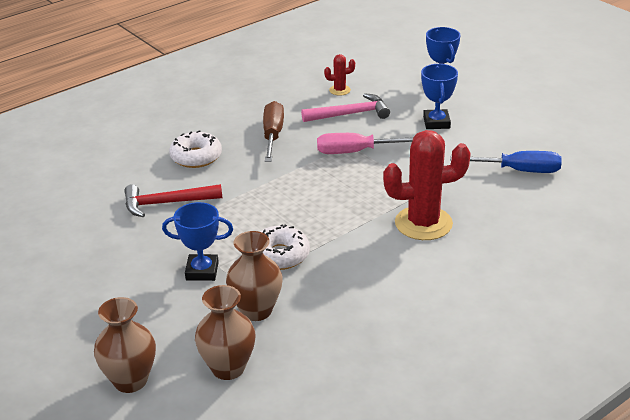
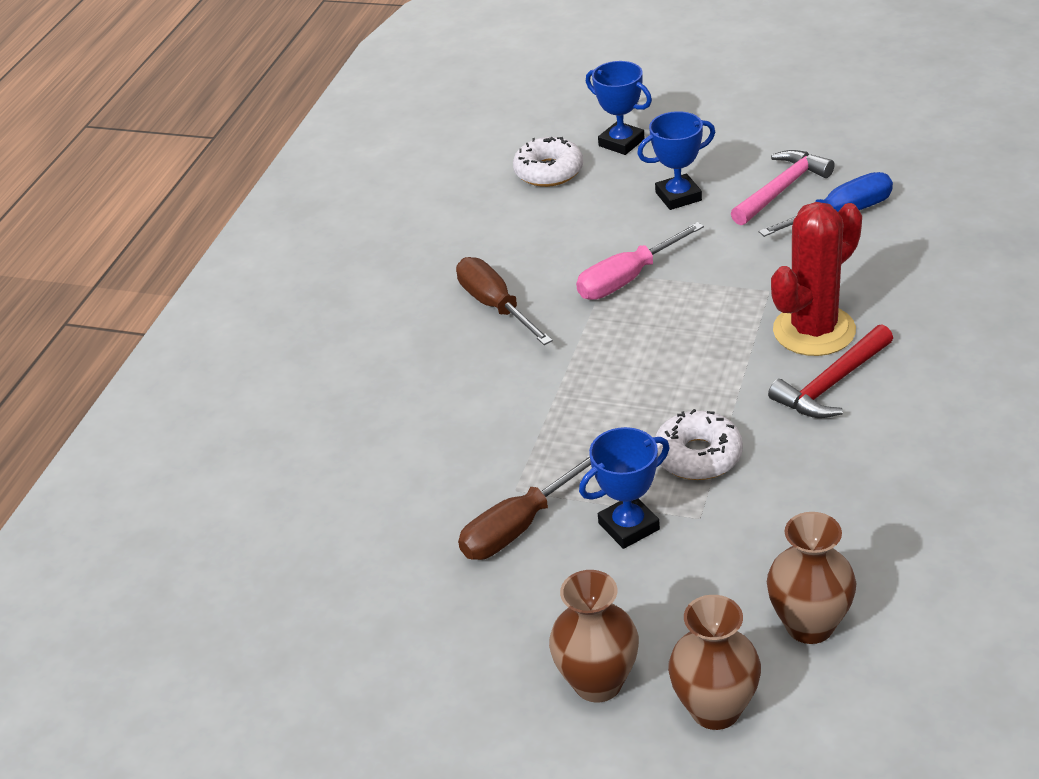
camera: 30 degrees left, 5 degrees up
red hammer [125,184,222,217] -> red hammer moved to [768,325,893,418]
white donut [169,130,222,168] -> white donut moved to [513,137,583,187]
brown vase [226,231,283,321] -> brown vase moved to [549,570,639,703]
pink hammer [301,93,390,122] -> pink hammer moved to [731,150,835,225]
red cactus [324,54,355,96] -> none
blue trophy [421,64,458,129] -> blue trophy turned 75 degrees counterclockwise [637,111,715,210]
none -> brown screwdriver [458,455,591,560]

